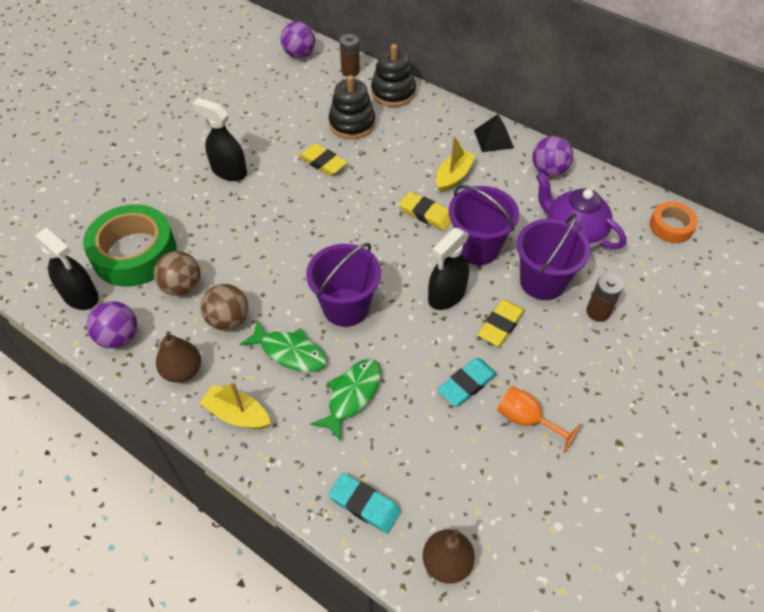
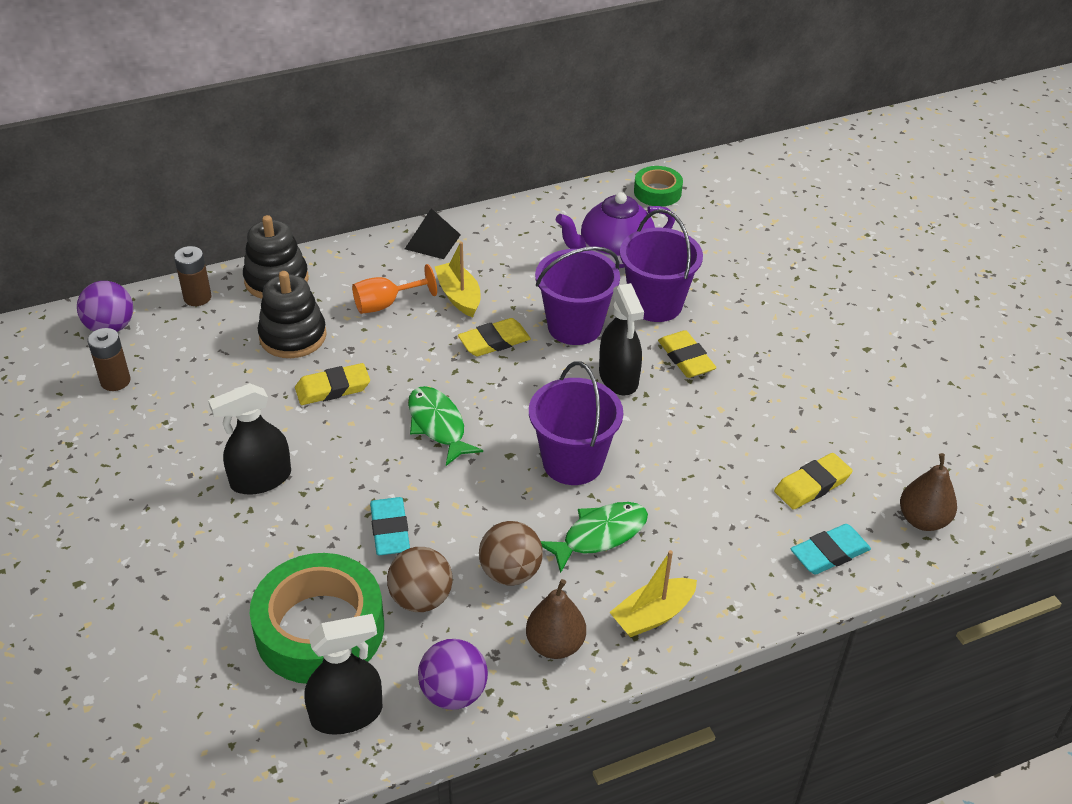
camera: 60 degrees left, 10 degrees down
green fish [310,359,381,441] -> green fish moved to [408,386,483,466]
turquoise eraser [437,358,497,406] -> turquoise eraser moved to [370,497,410,555]
orange goblet [497,386,581,453] -> orange goblet moved to [352,264,437,314]
purple ball [532,136,573,177] -> none
brown battery [586,274,623,322] -> brown battery moved to [88,328,130,391]
orange tape [649,202,698,243] -> green tape [634,166,683,207]
none -> yellow eraser [774,453,853,510]

